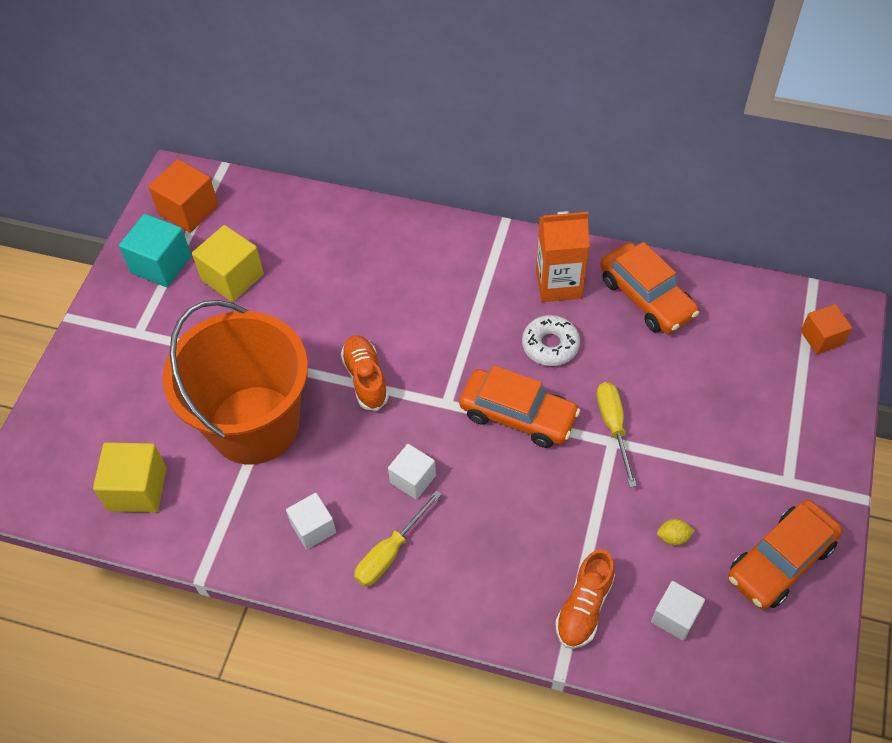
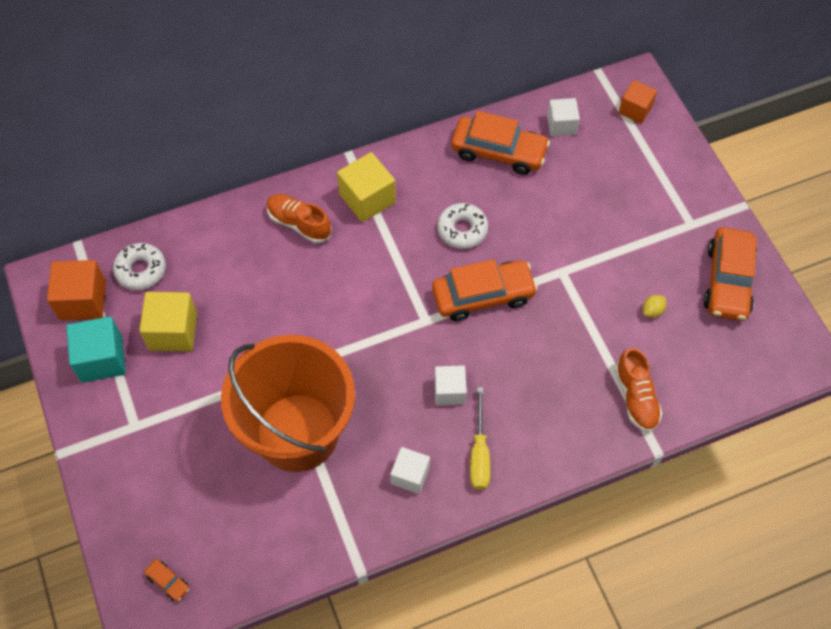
camera: 40 degrees left, 5 degrees up
yellow cube [93,442,167,512] -> yellow cube moved to [337,152,396,222]
orange shoe [341,335,389,411] -> orange shoe moved to [267,194,331,243]
orange carton [536,211,590,302] -> none
yellow screwdriver [596,382,637,487] -> none
white cube [651,581,705,640] -> white cube moved to [547,98,580,136]
none -> white donut [113,243,166,290]
none -> orange car [144,559,189,602]

